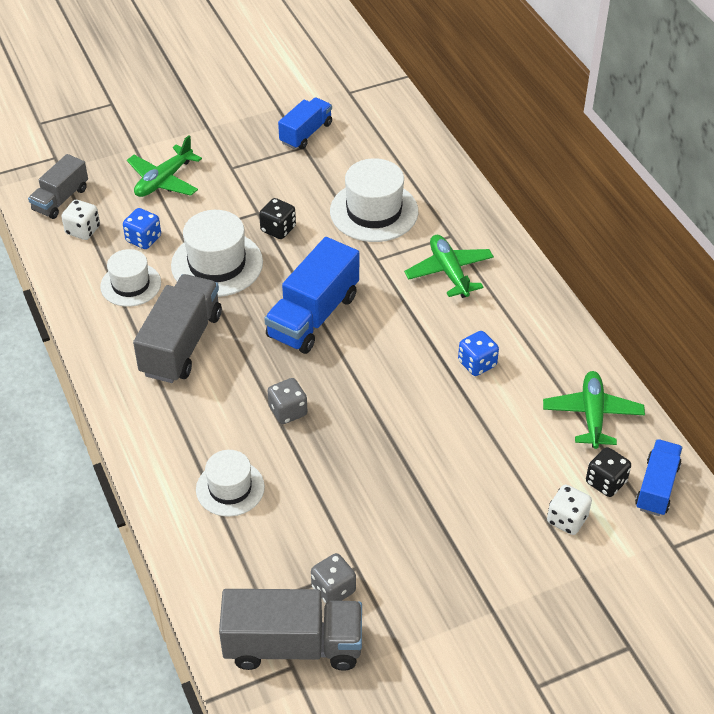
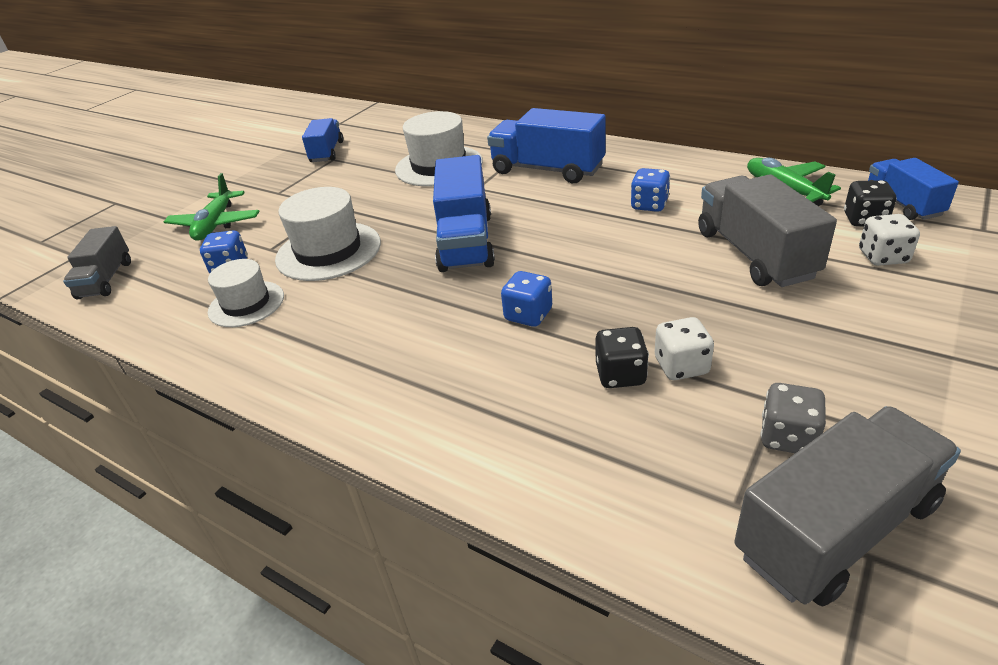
camera: 30 degrees left, 10 degrees down
white dice [61,200,100,240] -> white dice moved to [655,317,714,380]
grey truck [133,274,222,383] -> grey truck moved to [698,174,837,287]
white hat [196,450,265,517] -> none
black dice [259,198,296,239] -> black dice moved to [596,327,649,388]
grey dice [268,378,307,424] -> blue dice [501,271,552,327]
green plane [404,235,494,298] -> blue truck [487,108,606,183]

